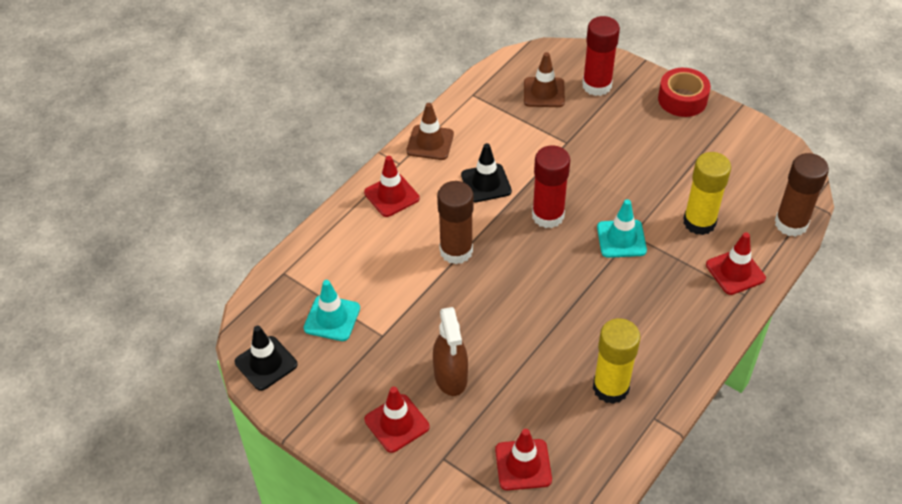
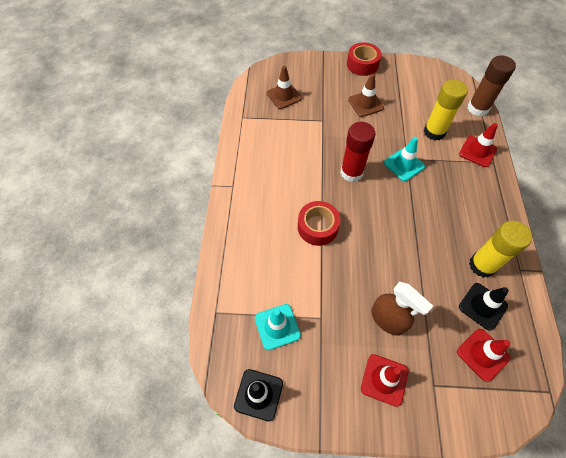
camera: 35 degrees left, 10 degrees up
red traffic cone [364,156,420,217] -> none
brown traffic cone [406,103,454,160] -> brown traffic cone moved to [348,74,384,117]
brown glue stick [437,181,474,264] -> red tape [298,201,341,246]
black traffic cone [461,143,512,202] -> black traffic cone moved to [459,283,509,331]
red glue stick [582,16,620,96] -> none

